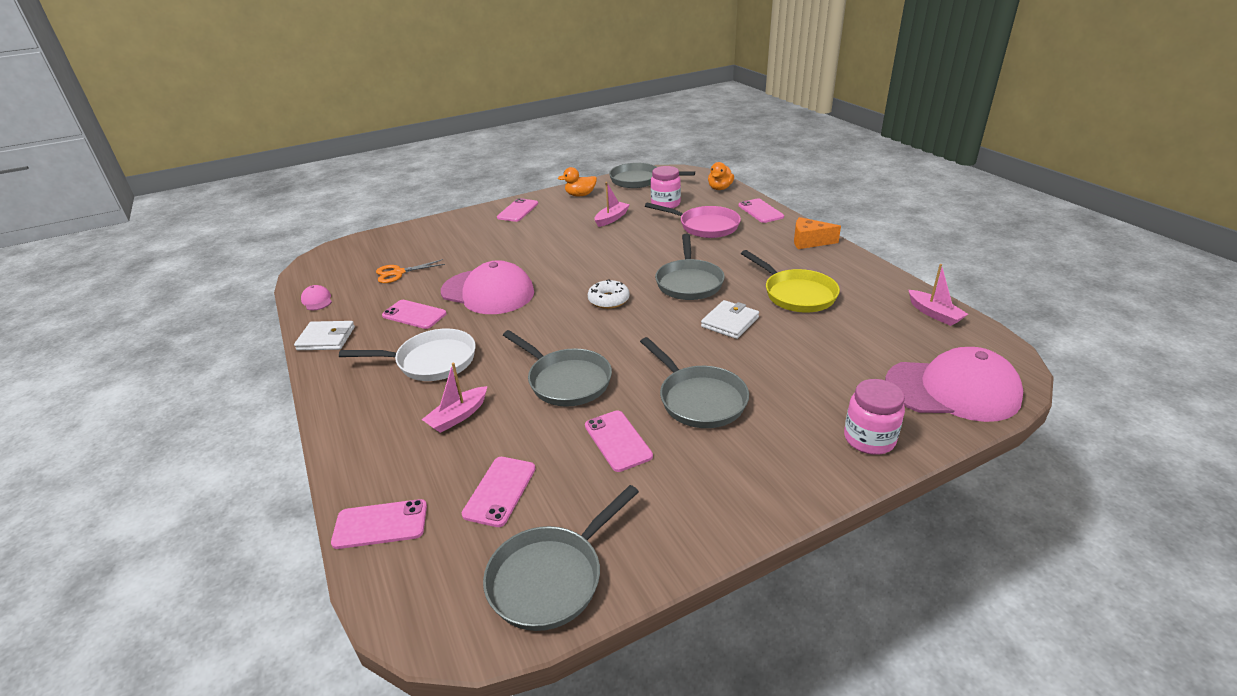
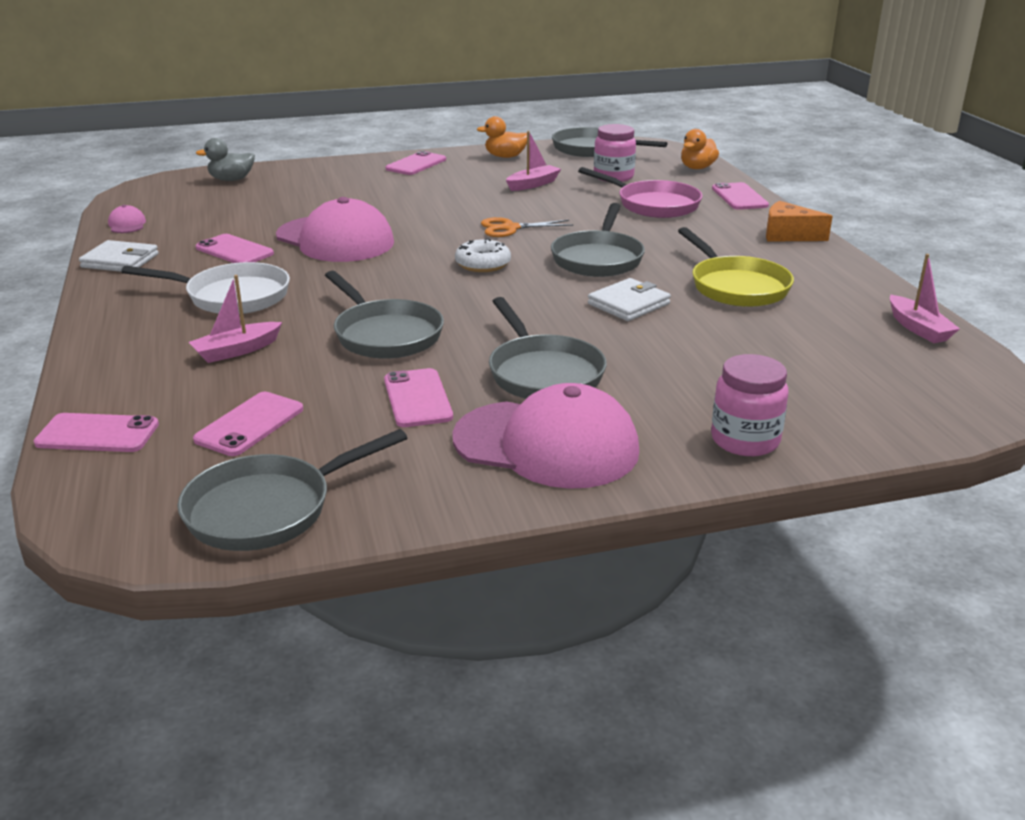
camera: 10 degrees right, 5 degrees down
orange scissors [376,259,445,283] -> orange scissors moved to [481,217,573,237]
pink cap [885,347,1023,422] -> pink cap moved to [452,383,639,489]
none -> grey duck [196,138,255,181]

